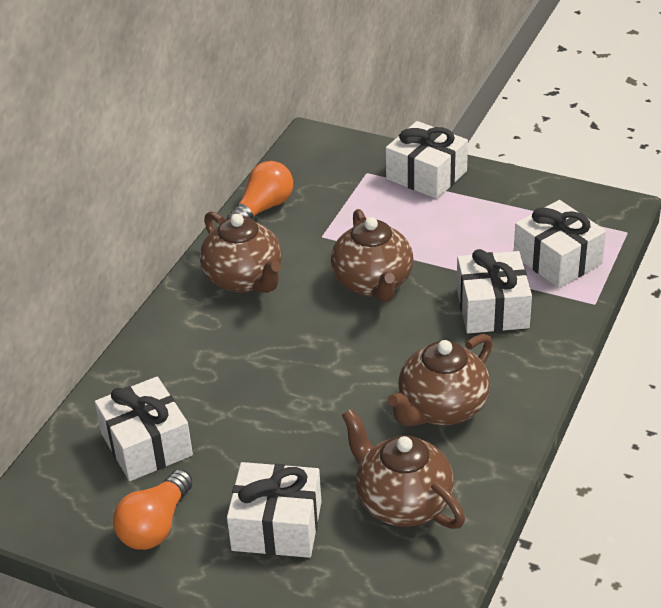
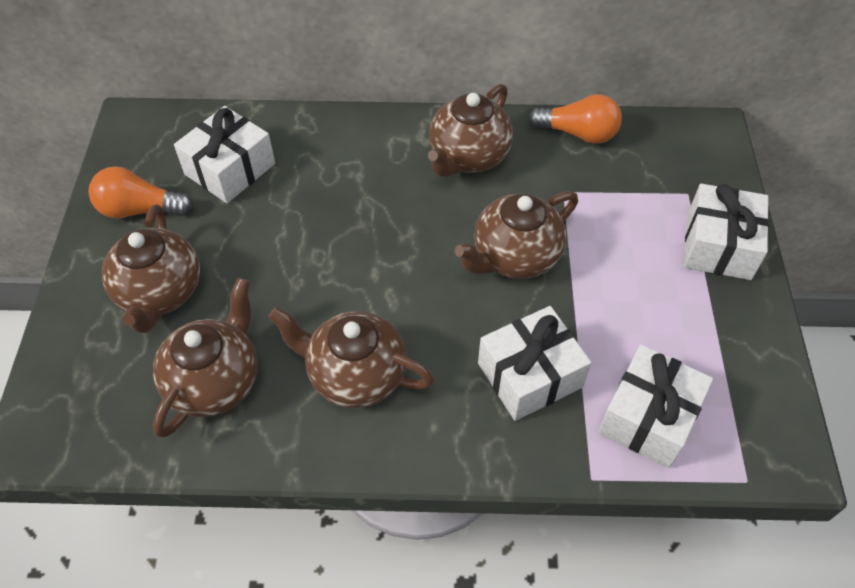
camera: 65 degrees right, 15 degrees up
white gift [227,462,322,558] -> brown teapot [102,204,200,333]

